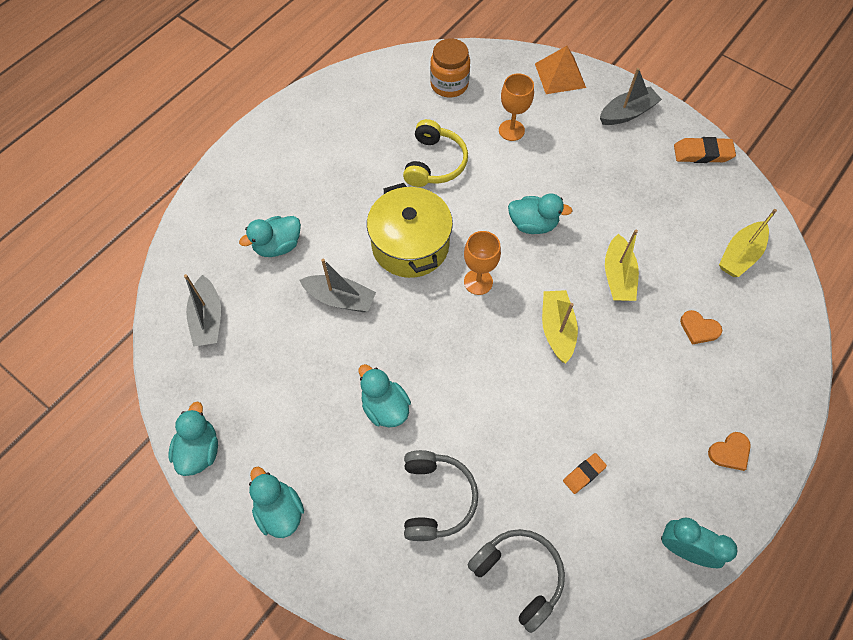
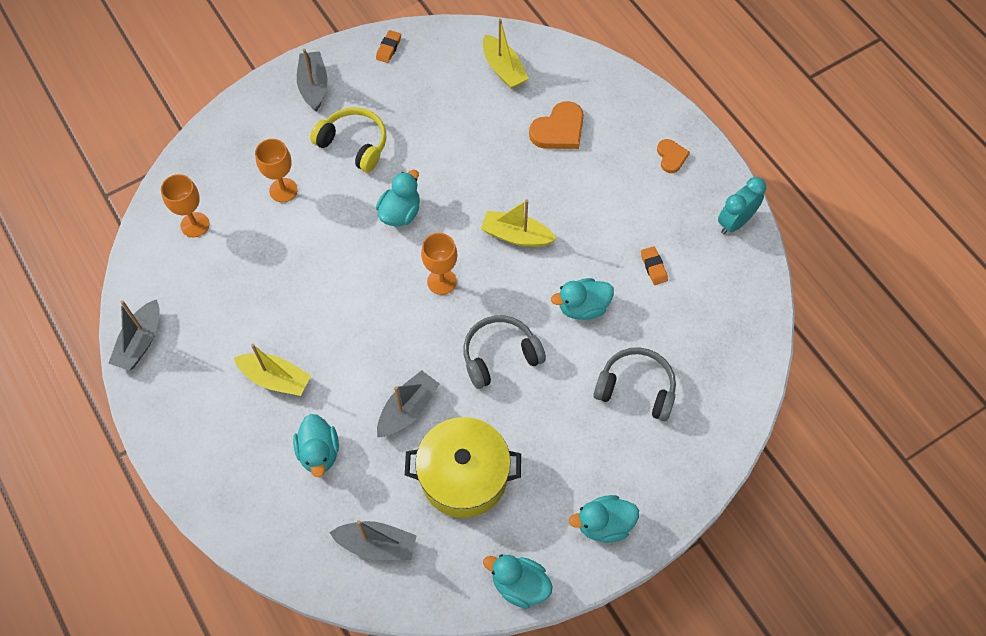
camera: 70 degrees left, 0 degrees up
turquoise duck [359,364,411,427] -> turquoise duck moved to [551,278,614,320]
yellow pot [367,183,453,278] -> yellow pot moved to [405,417,521,518]
yellow headphones [403,119,468,187] -> yellow headphones moved to [310,107,386,172]
orange jar [430,38,470,98] -> orange goblet [161,174,209,237]
grey headphones [468,529,565,633] -> grey headphones moved to [463,315,546,389]
orange pyramid [535,46,586,94] -> none
yellow boat [605,229,639,301] -> yellow boat moved to [234,344,311,396]
orange eraser [674,137,736,163] -> orange eraser [376,30,401,63], size x0.63
orange heart [680,310,722,344] -> orange heart [529,101,584,149], size x1.66
none -> grey boat [109,299,159,371]

